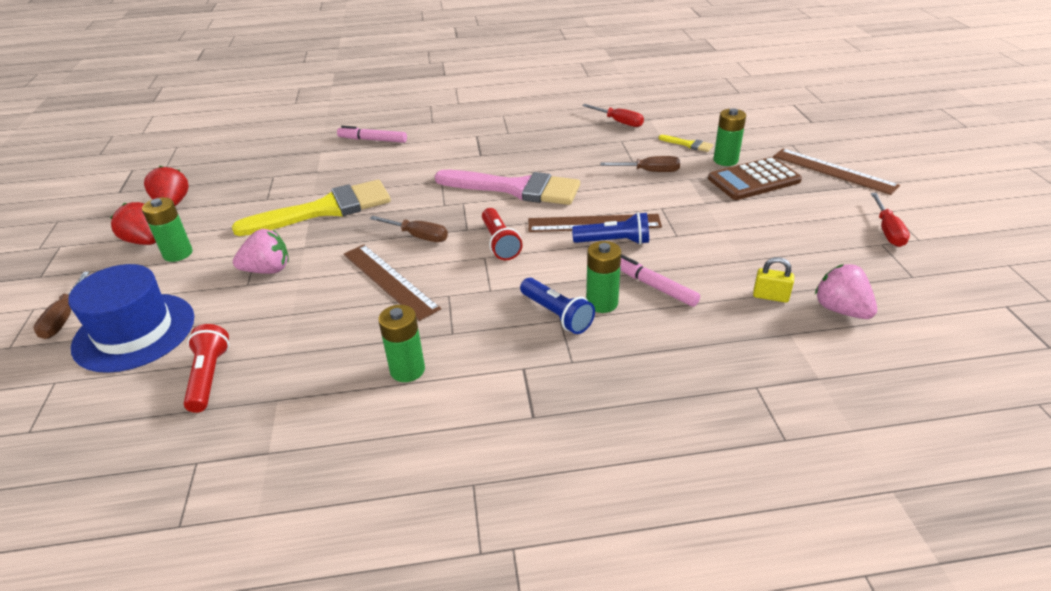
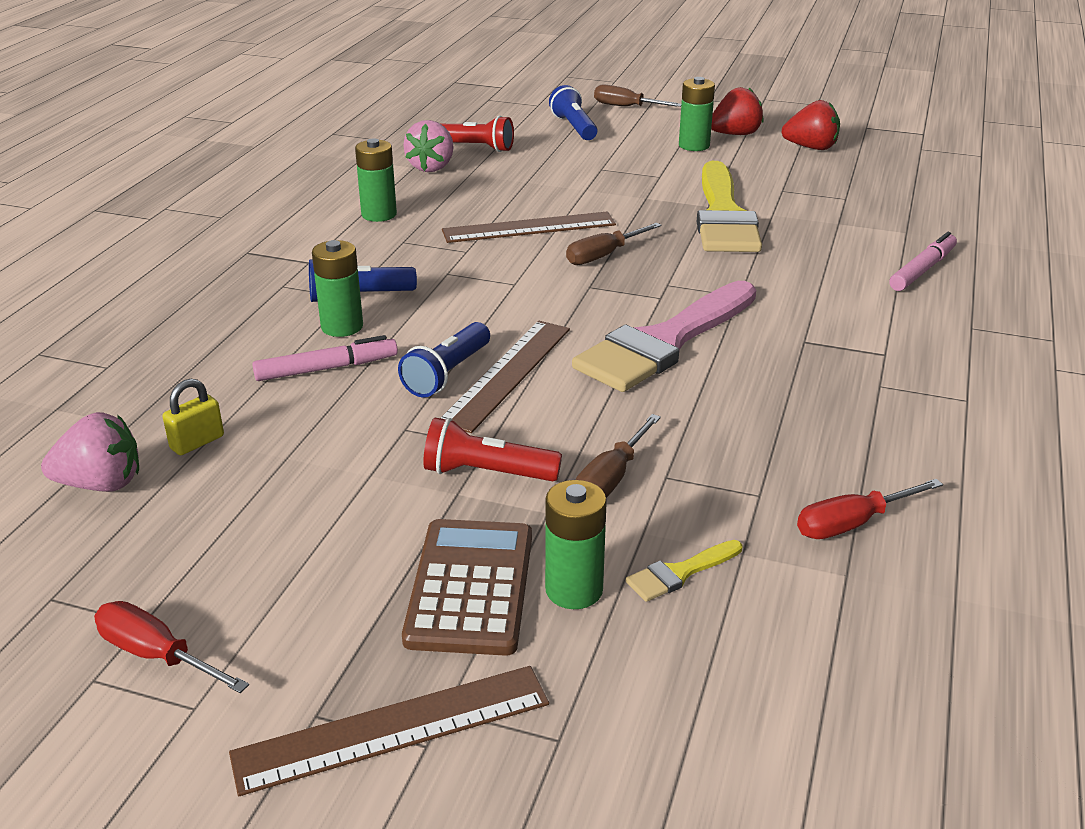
camera: 115 degrees right, 5 degrees down
blue hat [68,264,194,373] -> blue flashlight [549,85,598,140]
pink strawberry [233,229,289,274] -> pink strawberry moved to [403,120,454,172]
red flashlight [482,208,522,260] -> red flashlight moved to [423,418,562,481]

